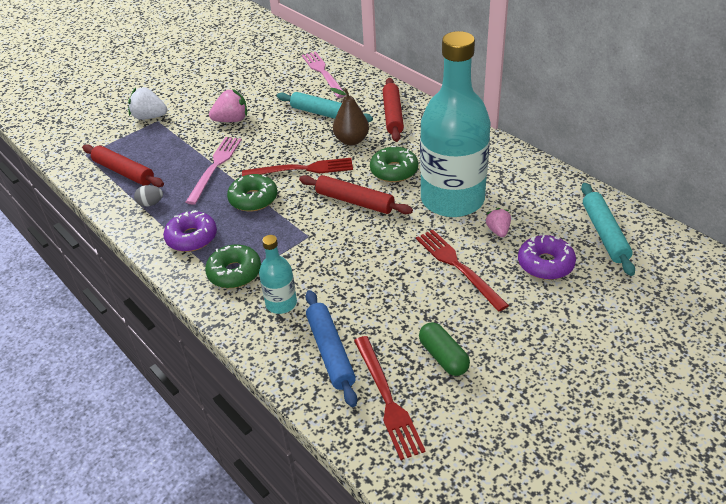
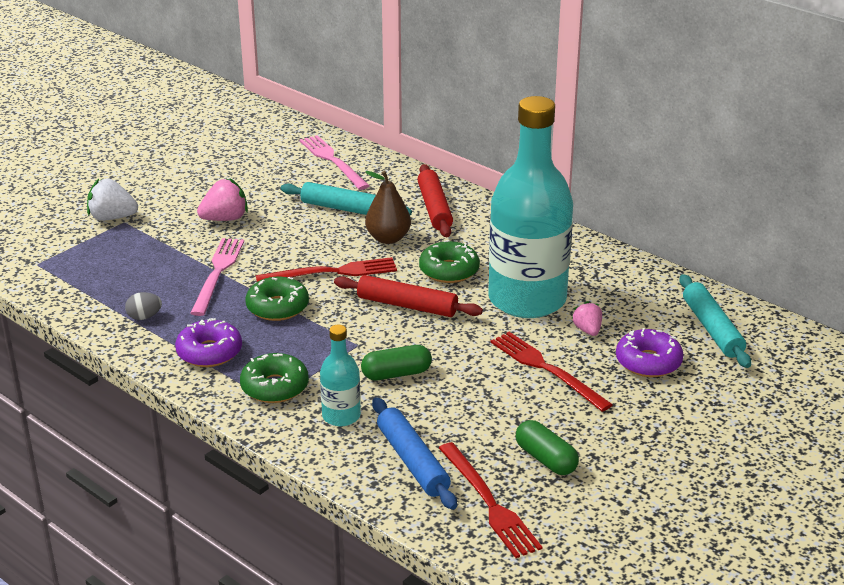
camera: 10 degrees left, 10 degrees down
red rolling pin [82,144,164,187] -> none
none -> green capsule [361,345,432,380]

